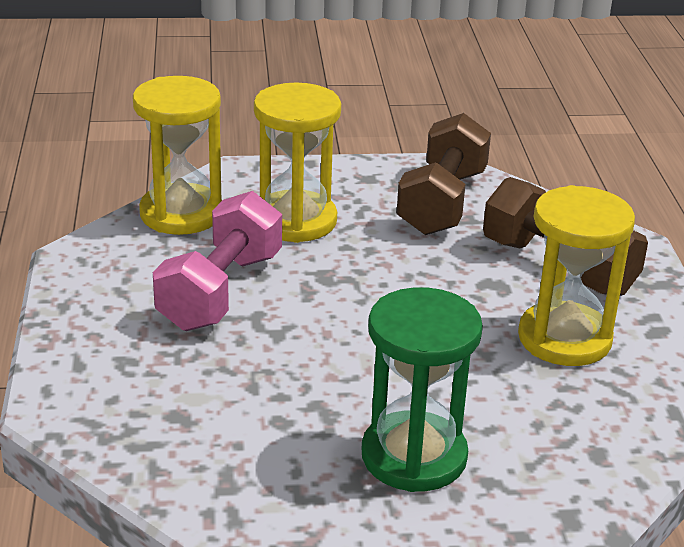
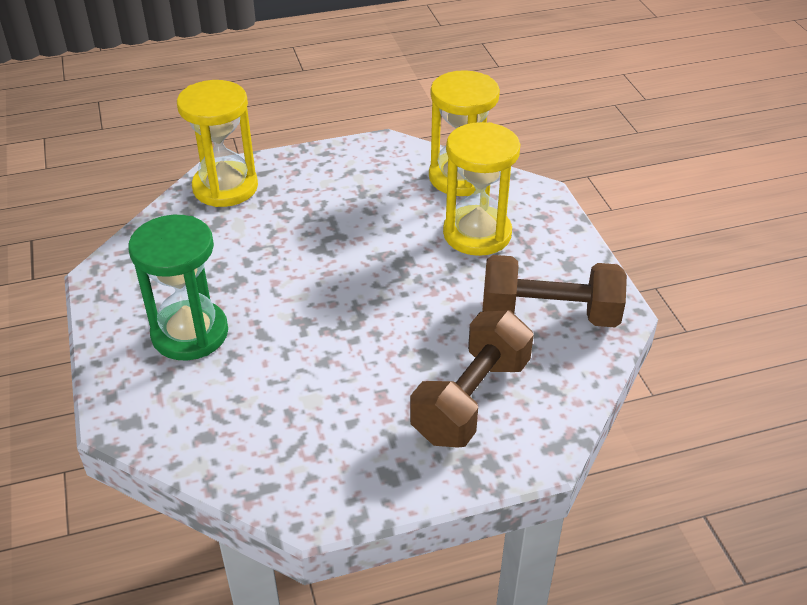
camera: 80 degrees right, 10 degrees up
pink dumbbell [153,191,282,331] -> none
yellow hourglass [518,185,635,366] -> yellow hourglass moved to [177,80,258,207]

